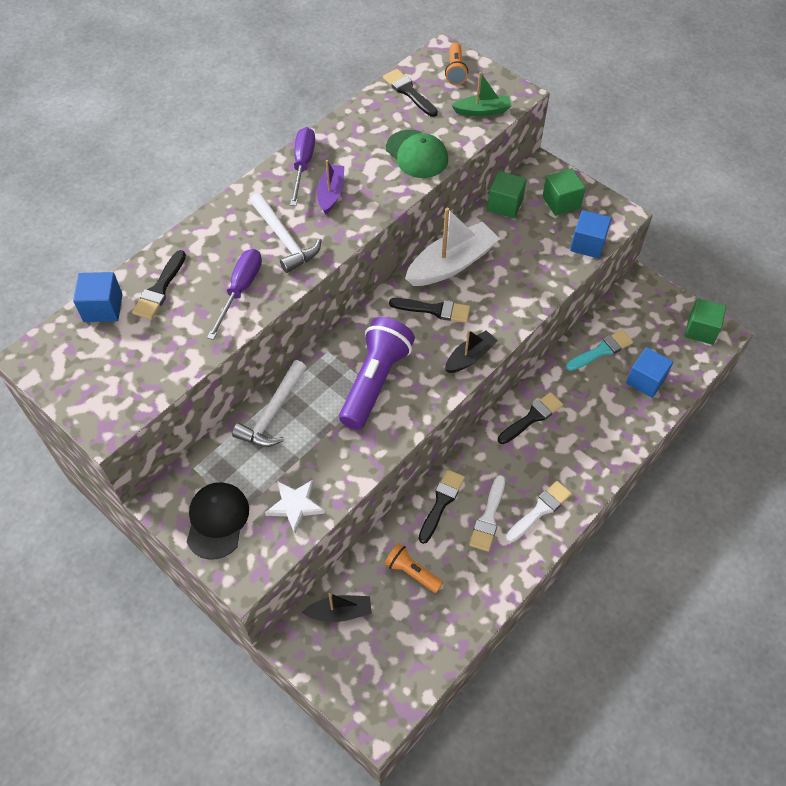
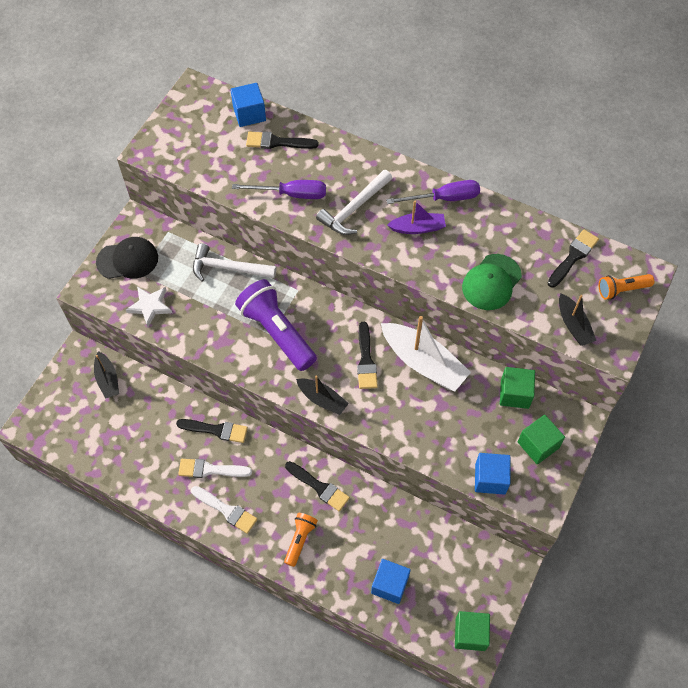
camera: 75 degrees right, 5 degrees up
purple flashlight [339,317,415,430] -> purple flashlight turned 135 degrees counterclockwise [235,279,317,371]
orange flashlight [385,543,443,593] -> orange flashlight moved to [284,513,318,567]
green boat [451,72,512,116] -> black boat [559,294,597,346]
turquoise brush [566,330,633,371] -> none

